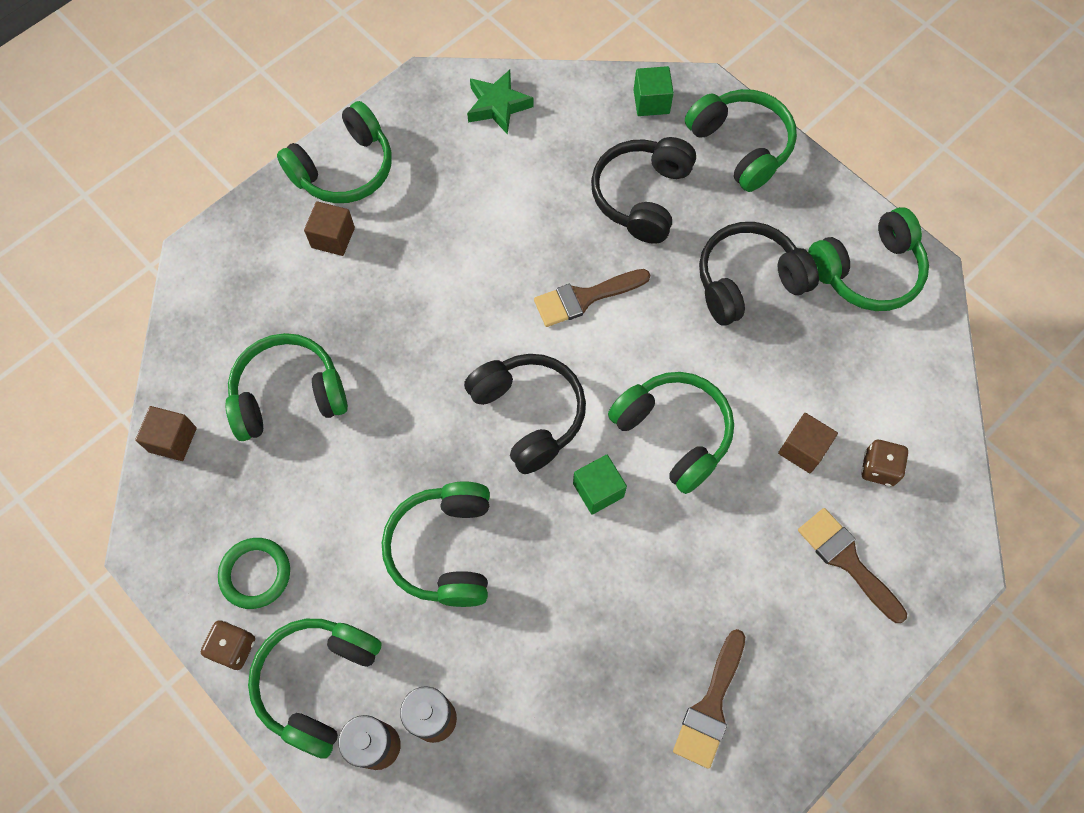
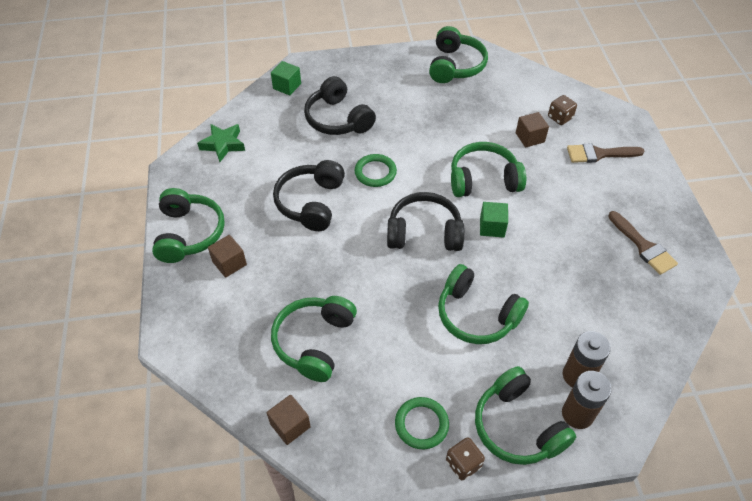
camera: 55 degrees left, 15 degrees down
brown brush [534,269,650,327] -> green ring [355,154,397,187]
green headphones [685,89,797,192] -> none
black headphones [699,222,819,326] -> black headphones moved to [273,160,345,231]

